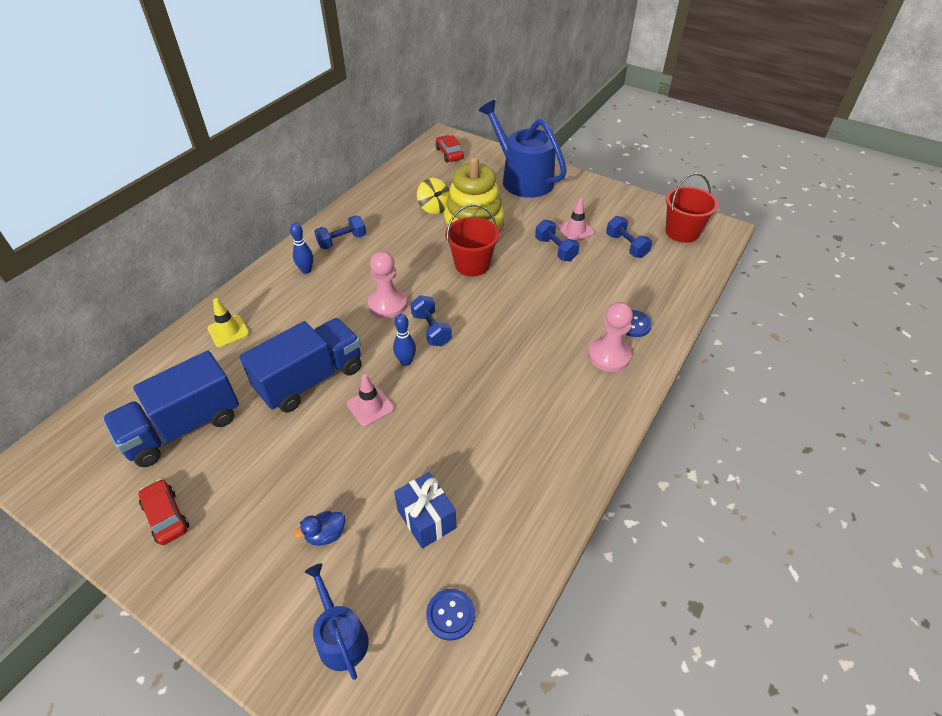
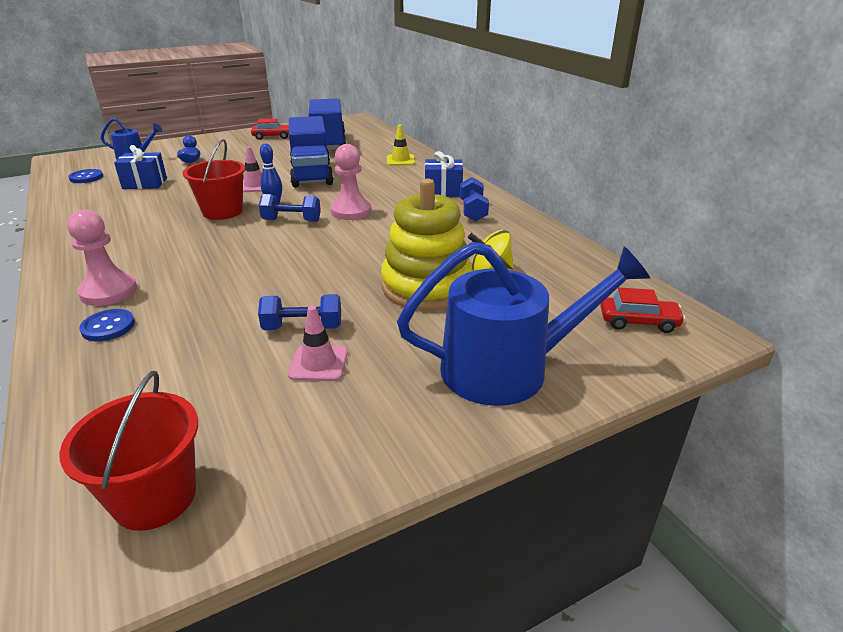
camera: 120 degrees right, 15 degrees down
blue bowling pin [290,223,313,274] -> blue gift [425,151,463,197]
red bucket [445,204,500,276] -> red bucket moved to [182,139,245,220]
blue dumbbell [606,216,652,258] -> none

